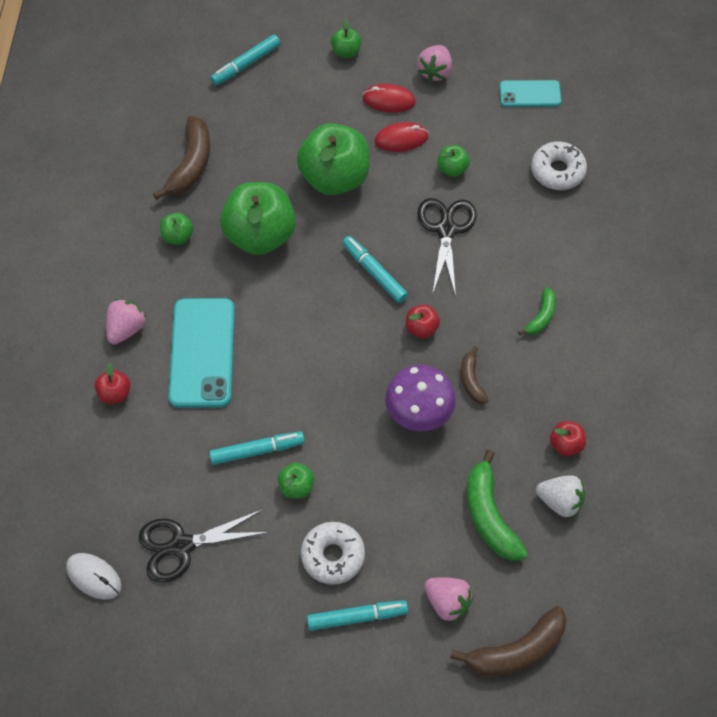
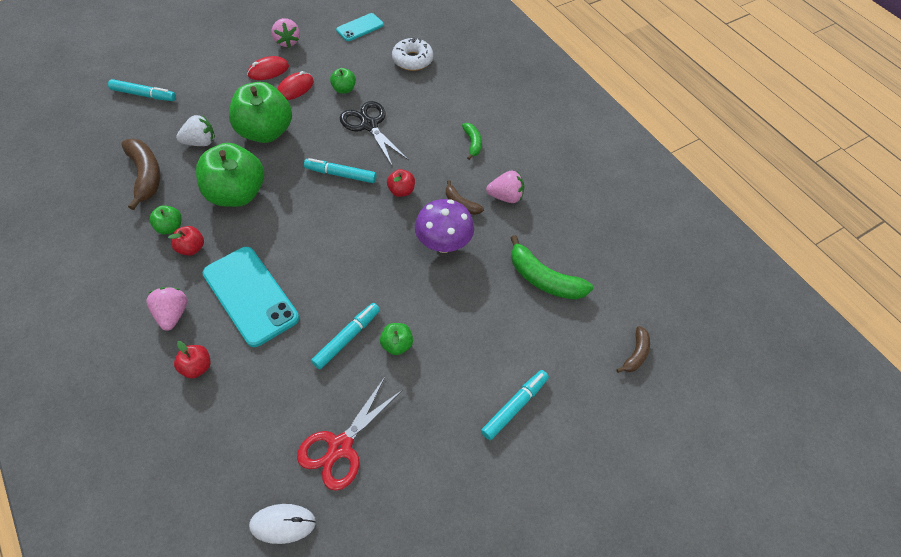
camera: 40 degrees left, 5 degrees down
black scissors [139,509,269,583] -> red scissors [297,377,402,491]
turquoise marker [210,35,280,85] -> turquoise marker turned 90 degrees counterclockwise [108,79,176,101]
white donut [301,522,365,585] -> none
green apple [331,19,362,58] -> none
pink strawberry [424,577,473,623] -> pink strawberry moved to [486,171,524,203]
brown banana [450,606,567,676] -> brown banana [616,326,650,373], size x0.56
white strawberry [536,475,585,517] -> white strawberry moved to [176,115,215,146]
red apple [550,421,586,456] -> red apple moved to [168,226,204,256]

